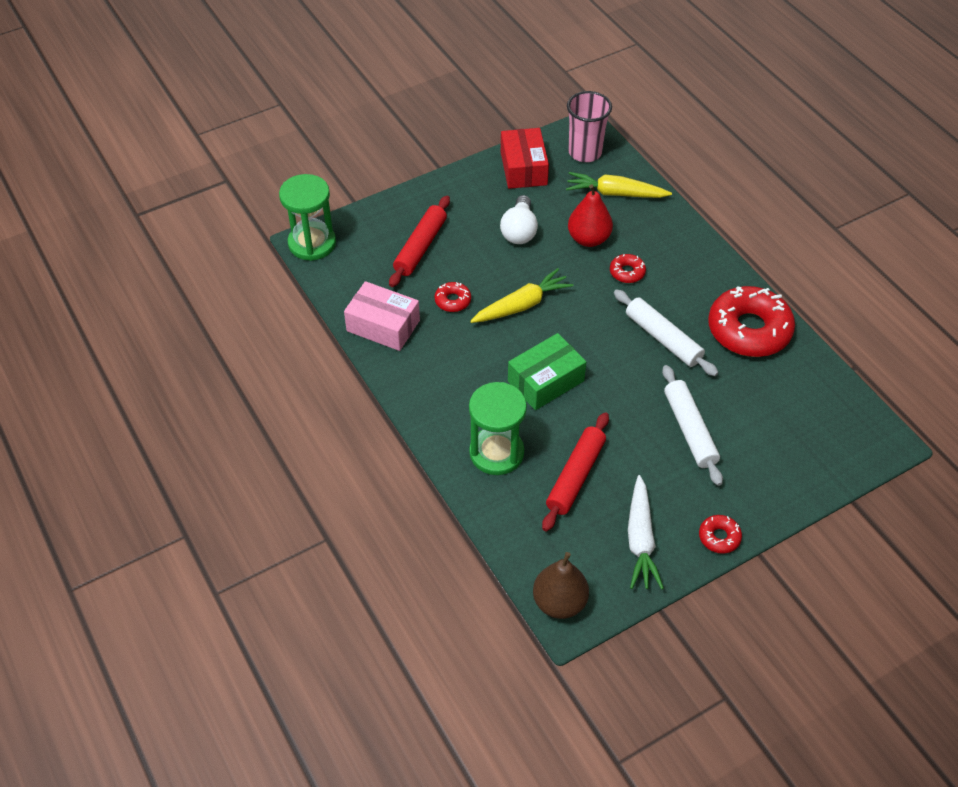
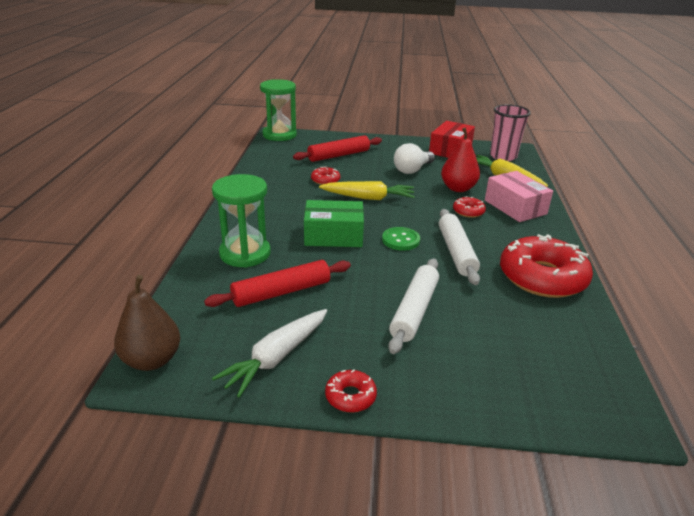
camera: 35 degrees right, 20 degrees down
pink box [344,281,420,351] -> pink box moved to [485,171,553,222]
none -> green button [382,227,420,251]

